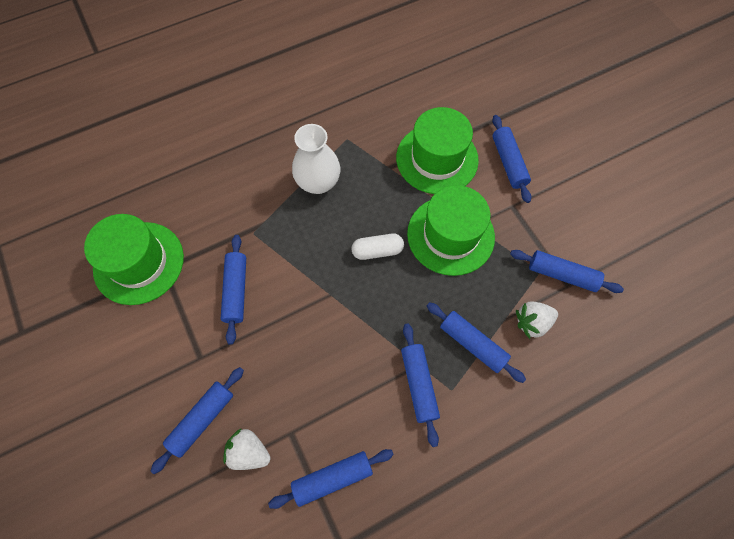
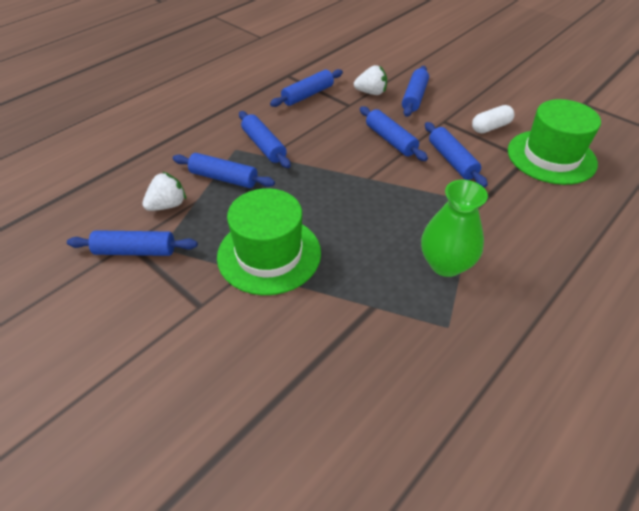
camera: 160 degrees right, 20 degrees down
white vase [292,124,340,194] -> green vase [421,180,488,277]
white capsule [352,234,404,260] -> white capsule moved to [472,105,514,133]
green hat [396,107,479,194] -> none
blue rolling pin [492,115,531,203] -> blue rolling pin moved to [360,106,428,161]

